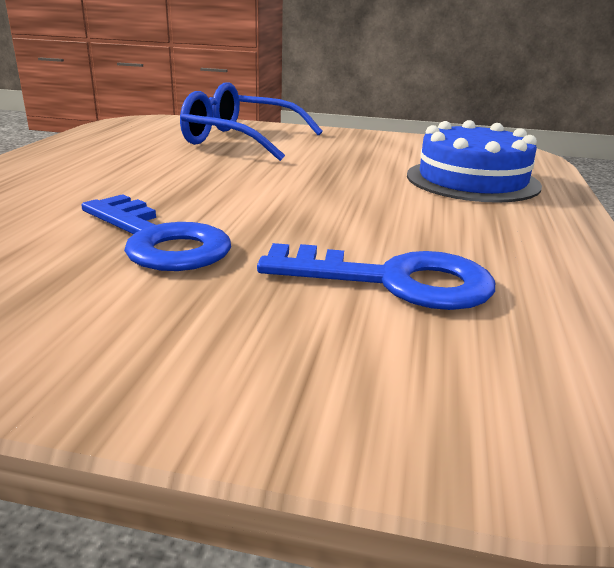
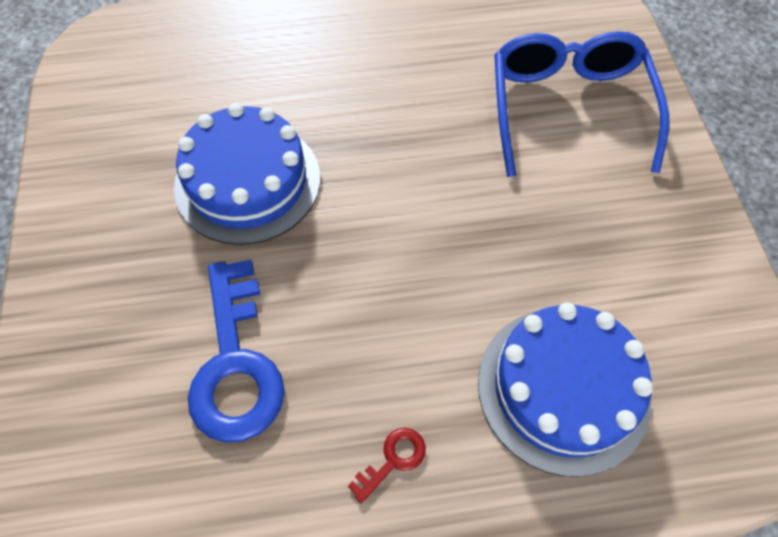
camera: 70 degrees right, 35 degrees up
blue key [81,194,231,271] -> blue cake [174,103,320,245]
none -> red key [348,428,426,503]

